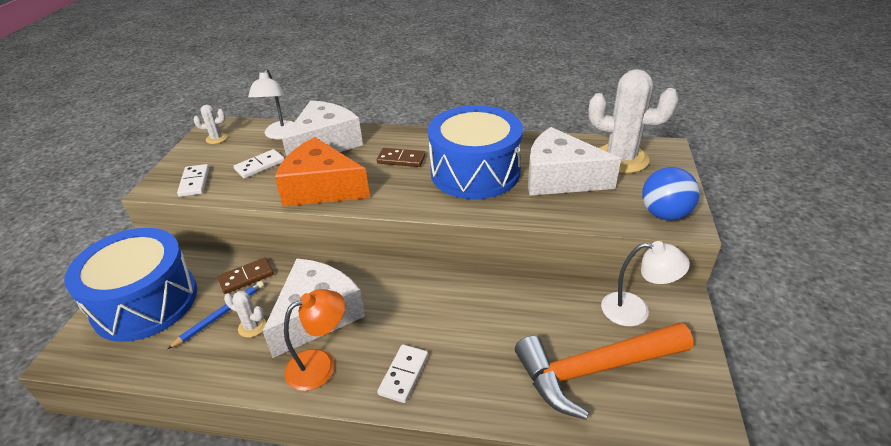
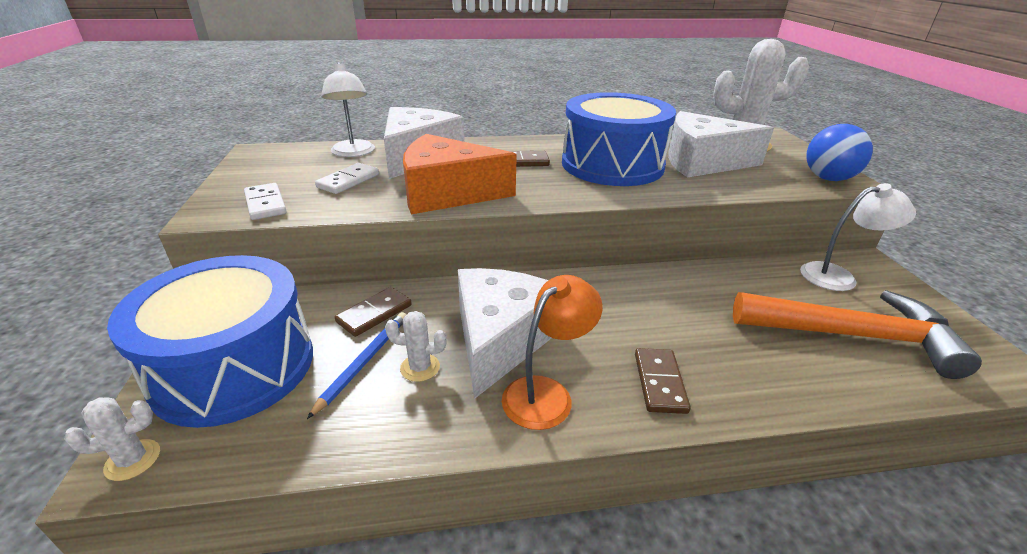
camera: 20 degrees left, 5 degrees down
white cactus [194,105,227,144] -> white cactus moved to [64,397,160,481]
white domino [377,344,428,403] -> brown domino [635,348,691,414]
orange hammer [515,322,694,420] -> orange hammer turned 135 degrees counterclockwise [733,290,982,379]

